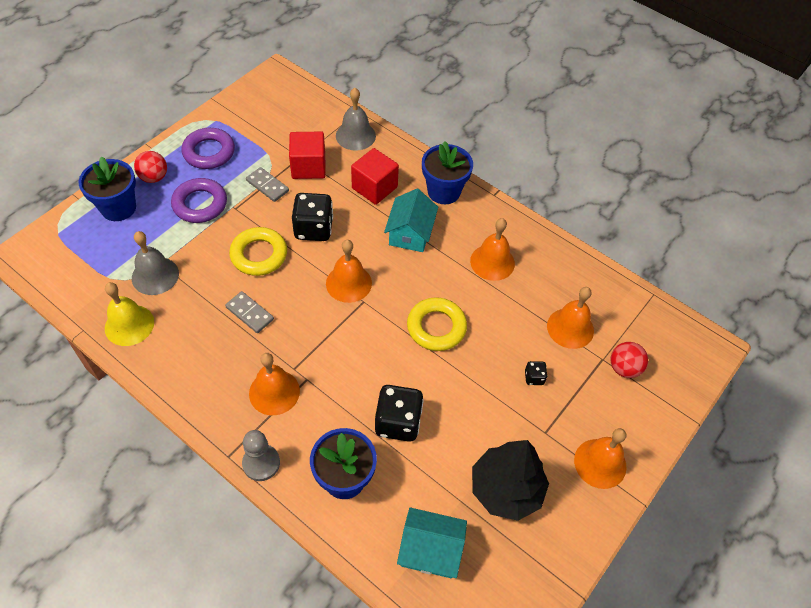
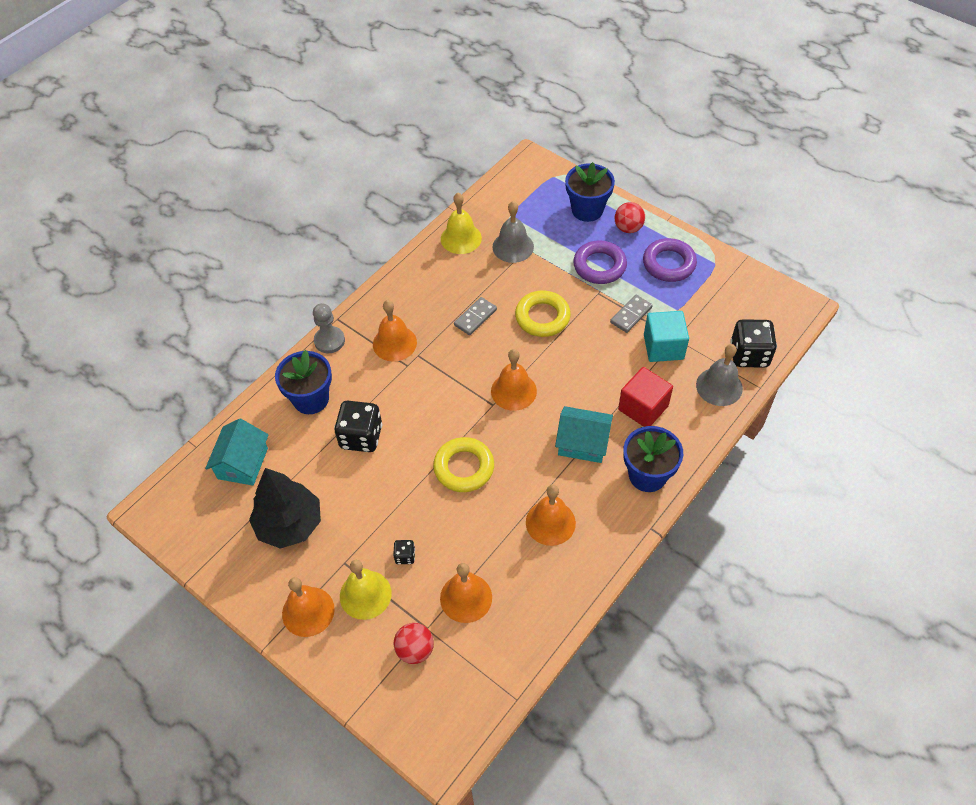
camera: 95 degrees right, 0 degrees up
red cube [289,132,325,179] -> turquoise cube [644,311,689,362]
black dice [292,193,333,241] -> black dice moved to [730,319,777,368]
none -> yellow bell [340,560,392,620]

